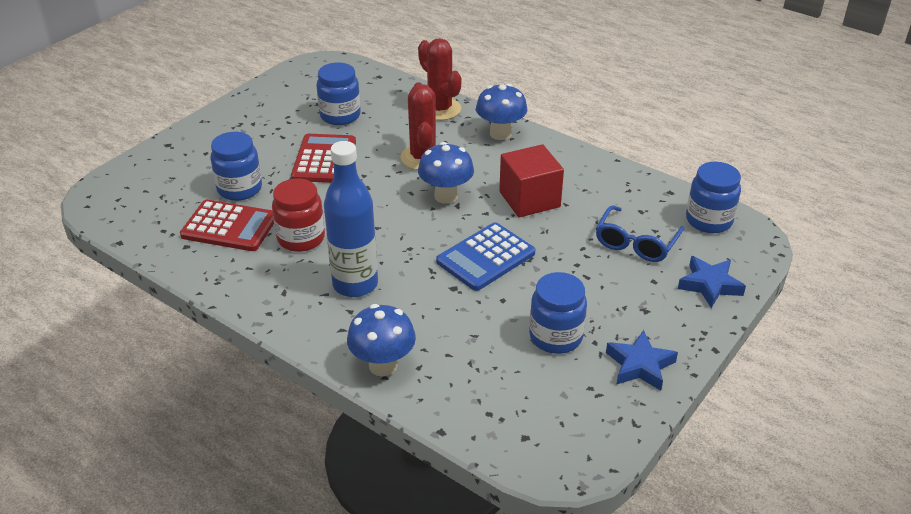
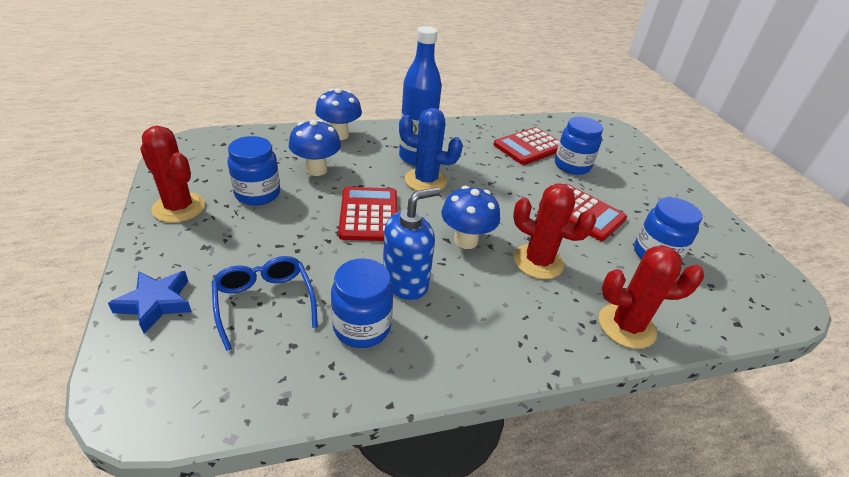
camera: 125 degrees right, 0 degrees up
red jar [272,178,325,252] -> none
blue calculator [436,222,535,291] -> red calculator [338,187,397,241]
blue mushroom [476,84,527,140] -> blue mushroom moved to [289,119,341,176]
red cube [499,144,564,218] -> blue soap dispenser [383,187,440,300]
blue star [606,330,678,391] -> red cactus [140,126,205,223]
blue jar [686,162,741,233] -> blue jar moved to [331,258,393,348]
none -> blue cactus [399,108,463,191]

